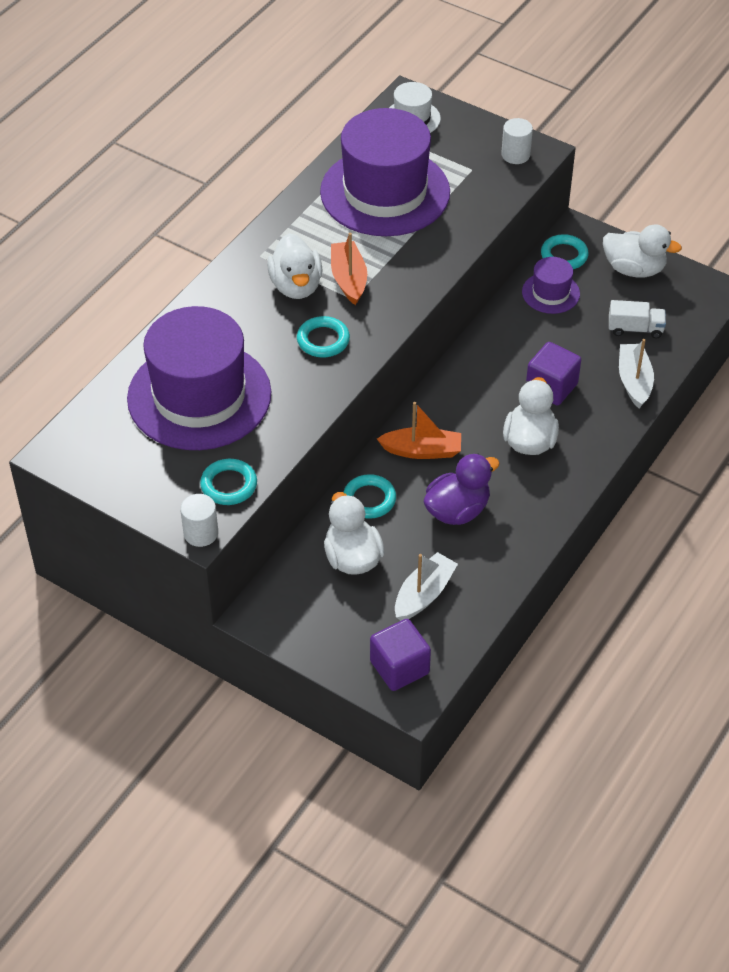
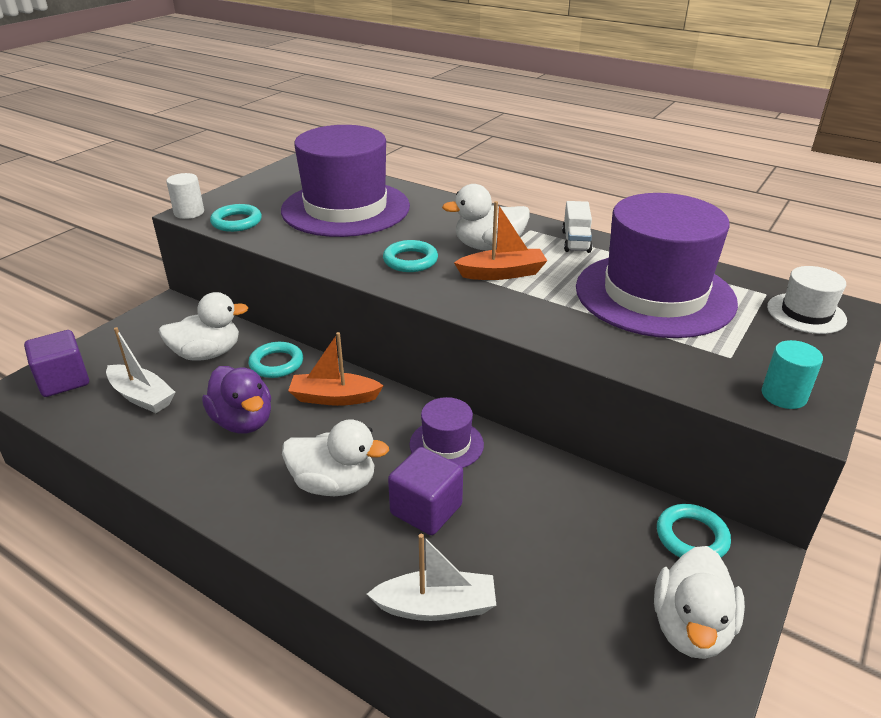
camera: 90 degrees right, 15 degrees down
orange boat [377,402,461,459] -> orange boat turned 90 degrees clockwise [288,332,384,406]
white cylinder [501,118,533,164] -> turquoise cylinder [762,340,823,409]
purple hat [522,257,580,314] -> purple hat moved to [410,397,484,468]
white truck [609,300,666,338] -> white truck moved to [562,201,592,253]

